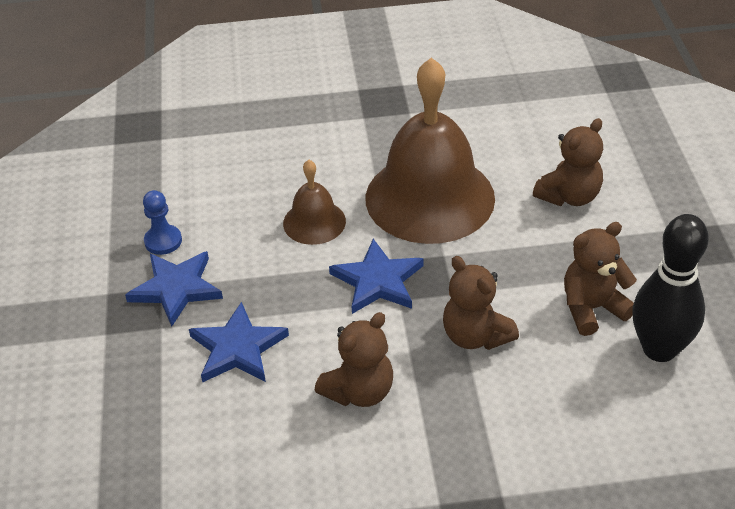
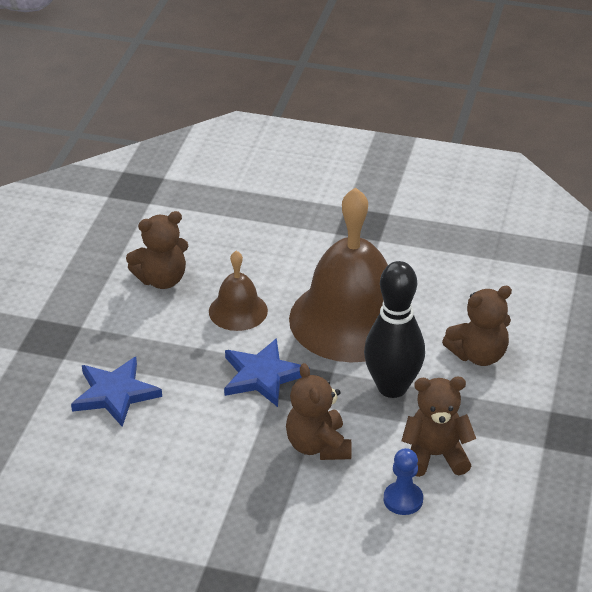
camera: 20 degrees right, 5 degrees down
blue star [125,251,223,327] -> none
blue pawn [143,190,182,255] -> blue pawn moved to [384,448,423,515]
brown teddy bear [315,312,393,407] -> brown teddy bear moved to [126,211,188,289]
black bowling pin [632,214,709,362] -> black bowling pin moved to [364,261,425,398]

